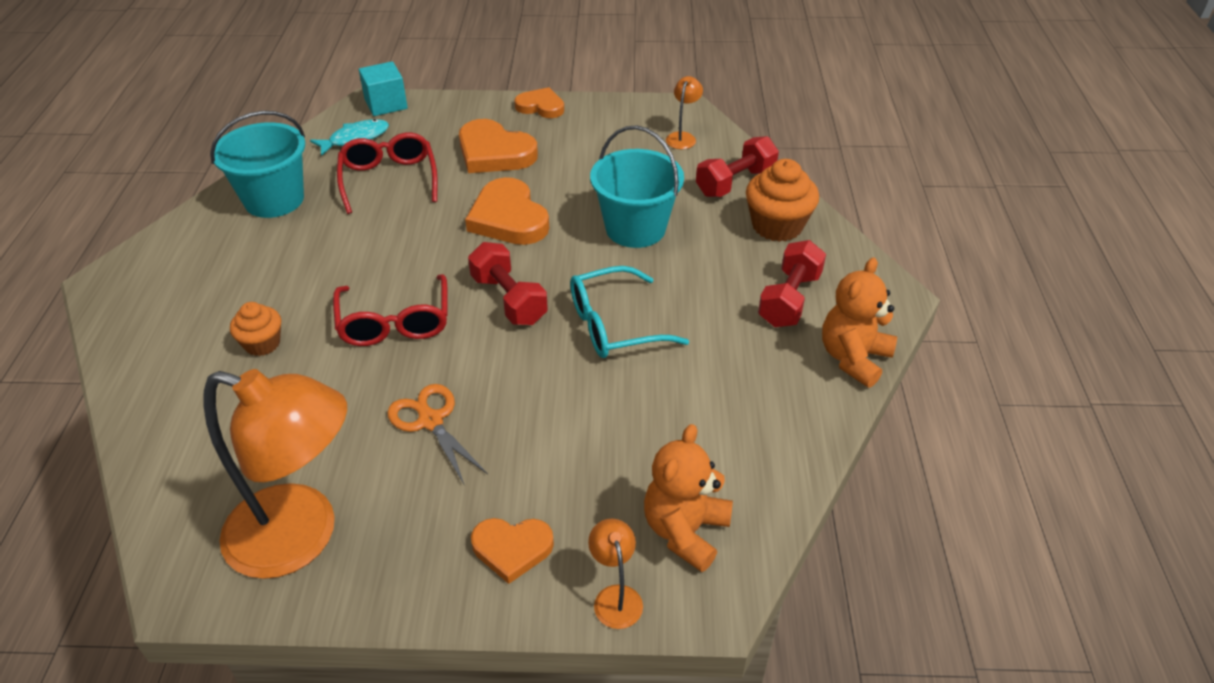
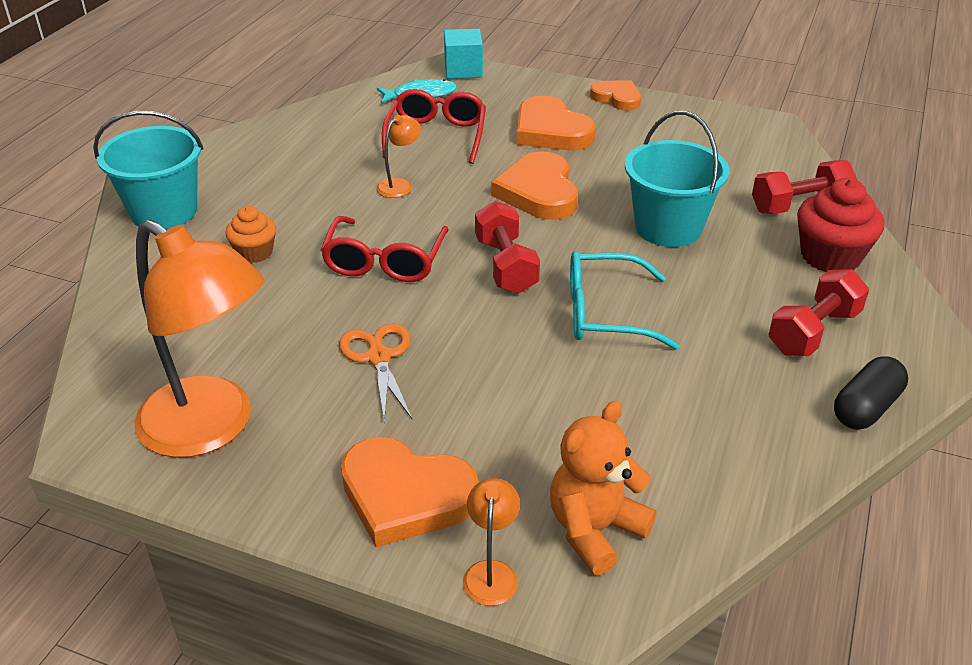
camera: 20 degrees right, 5 degrees down
turquoise bucket [210,111,305,218] -> turquoise bucket moved to [93,111,203,229]
orange heart [471,518,554,584] -> orange heart [341,437,479,547], size x1.60
orange lamp [666,76,703,149] -> orange lamp moved to [376,115,421,198]
orange cupcake [746,159,819,242] -> red cupcake [797,178,884,272]
orange teddy bear [822,257,897,388] -> black capsule [834,356,908,430]

